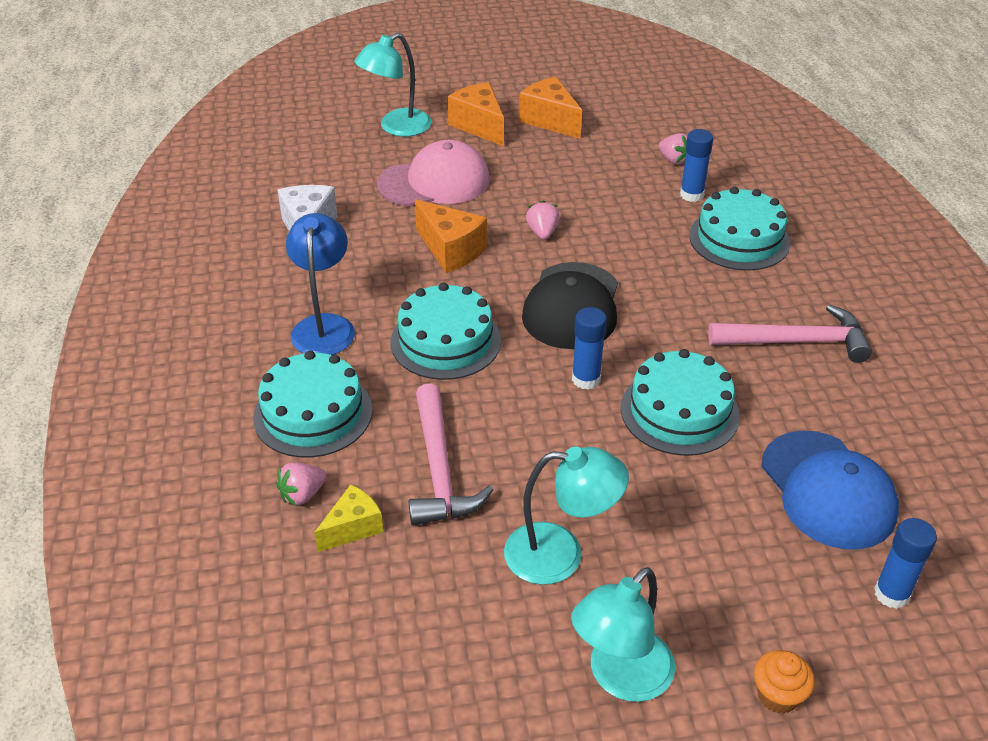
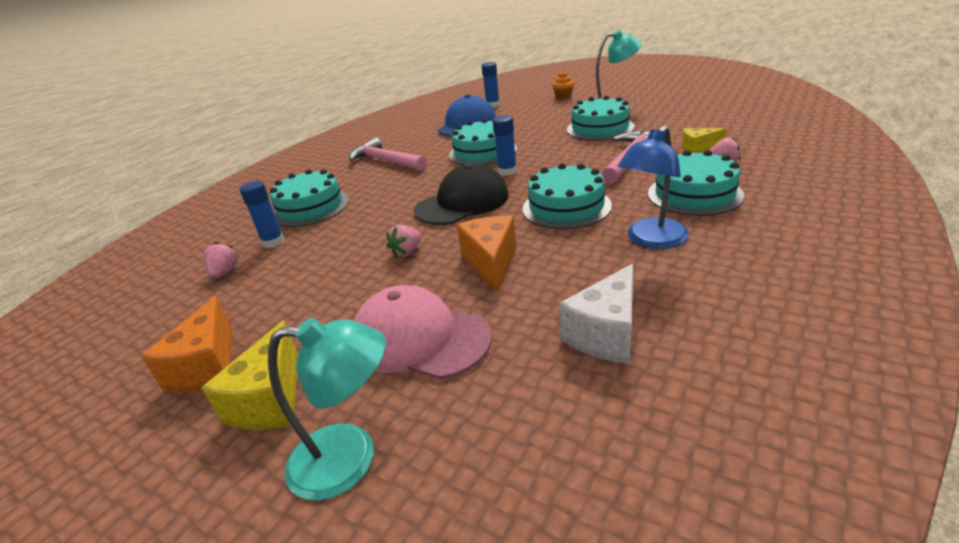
camera: 135 degrees left, 10 degrees down
orange cheese [447,82,504,146] -> yellow cheese [202,321,298,430]
turquoise lamp [504,446,629,585] -> turquoise cake [567,96,635,141]

